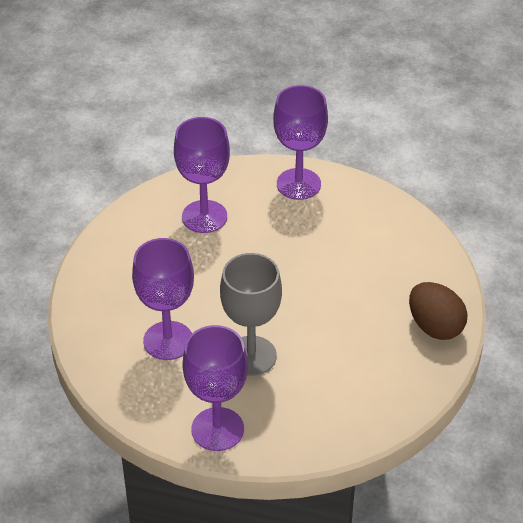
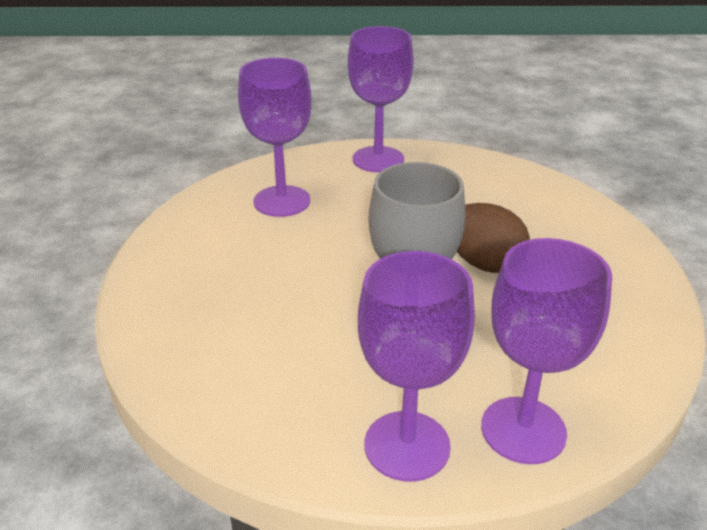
camera: 15 degrees left, 10 degrees down
purple goblet [132,238,194,360] -> purple goblet moved to [481,238,612,464]
brown egg [409,282,467,340] -> brown egg moved to [457,203,530,273]

